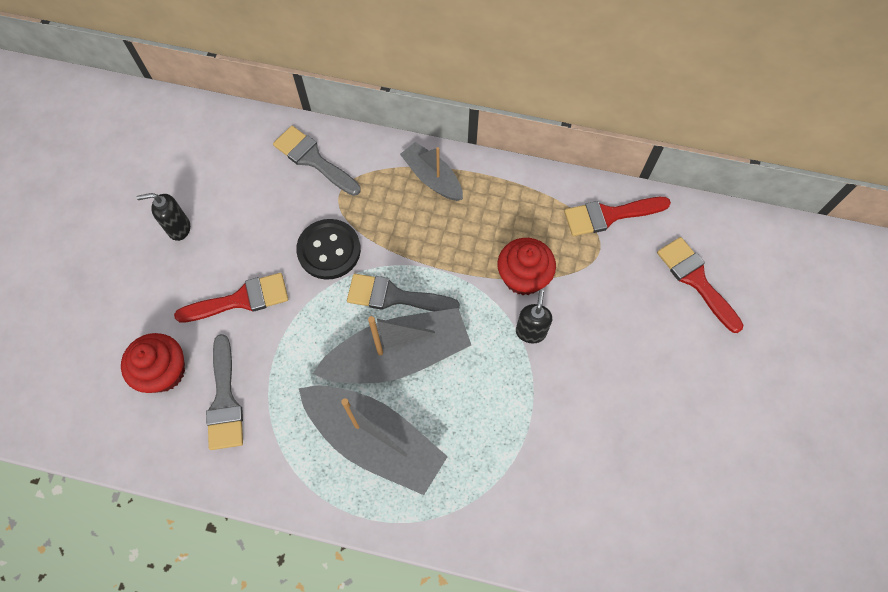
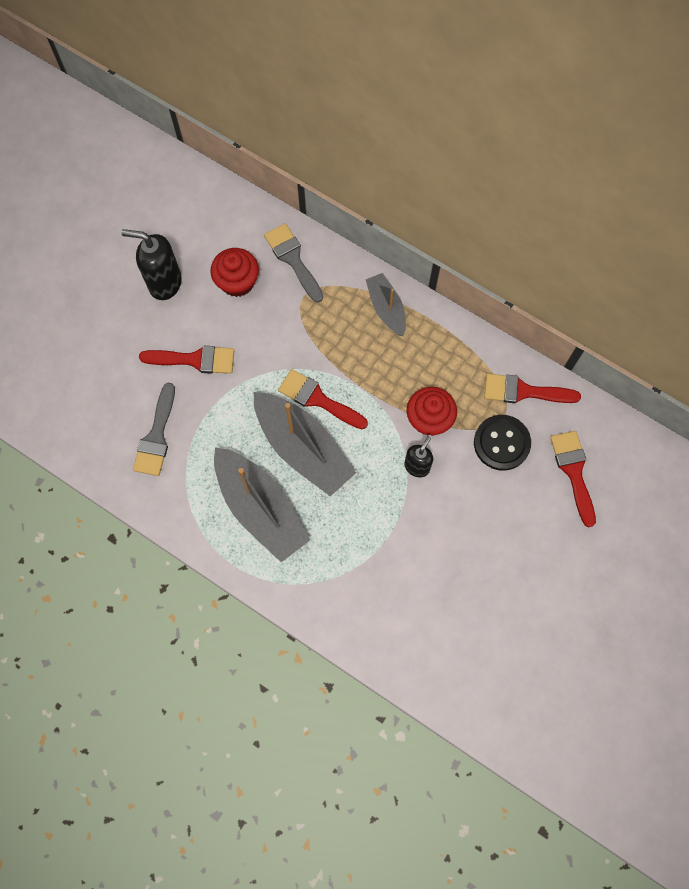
camera: 20 degrees right, 5 degrees up
red cupcake [121,333,185,393] -> red cupcake moved to [210,248,259,297]
black soap dispenser [137,193,190,241] -> black soap dispenser [121,229,182,300], size x1.63
black button [296,219,361,280] -> black button moved to [474,415,531,471]
grey boat [313,308,471,384] -> grey boat turned 45 degrees clockwise [254,392,356,496]
grey brush [347,274,460,311] -> red brush [278,369,368,429]

